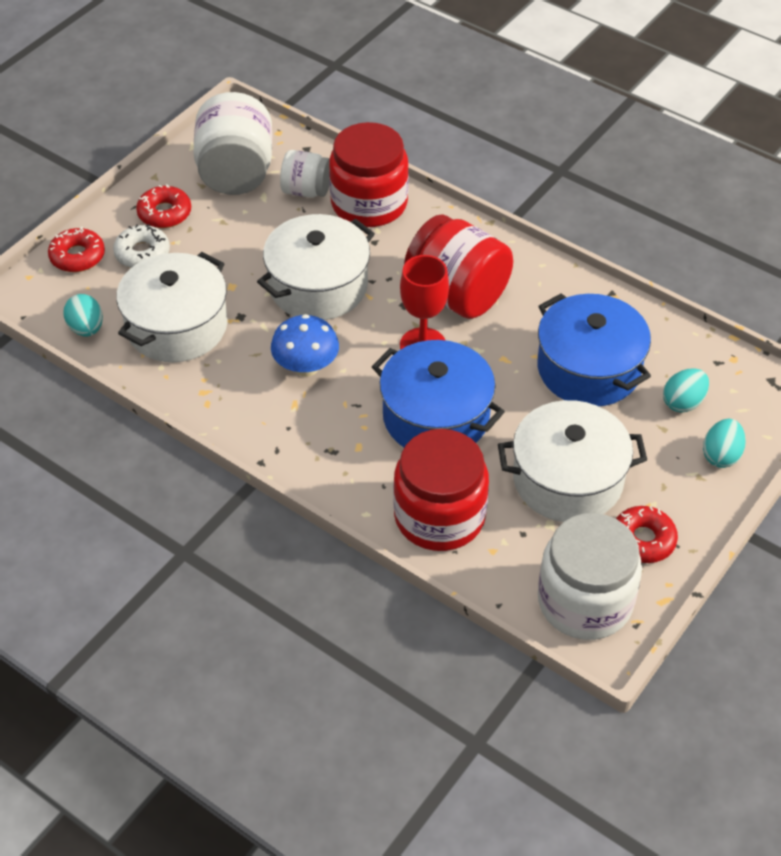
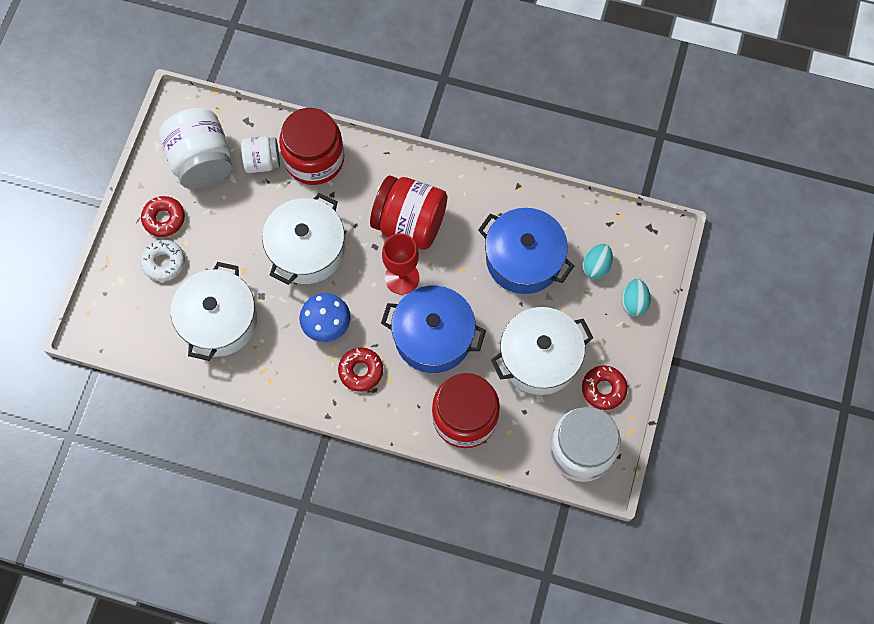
camera: 20 degrees left, 20 degrees up
red donut [48,226,105,272] -> red donut moved to [338,348,383,392]
turquoise egg [63,294,103,337] -> none

